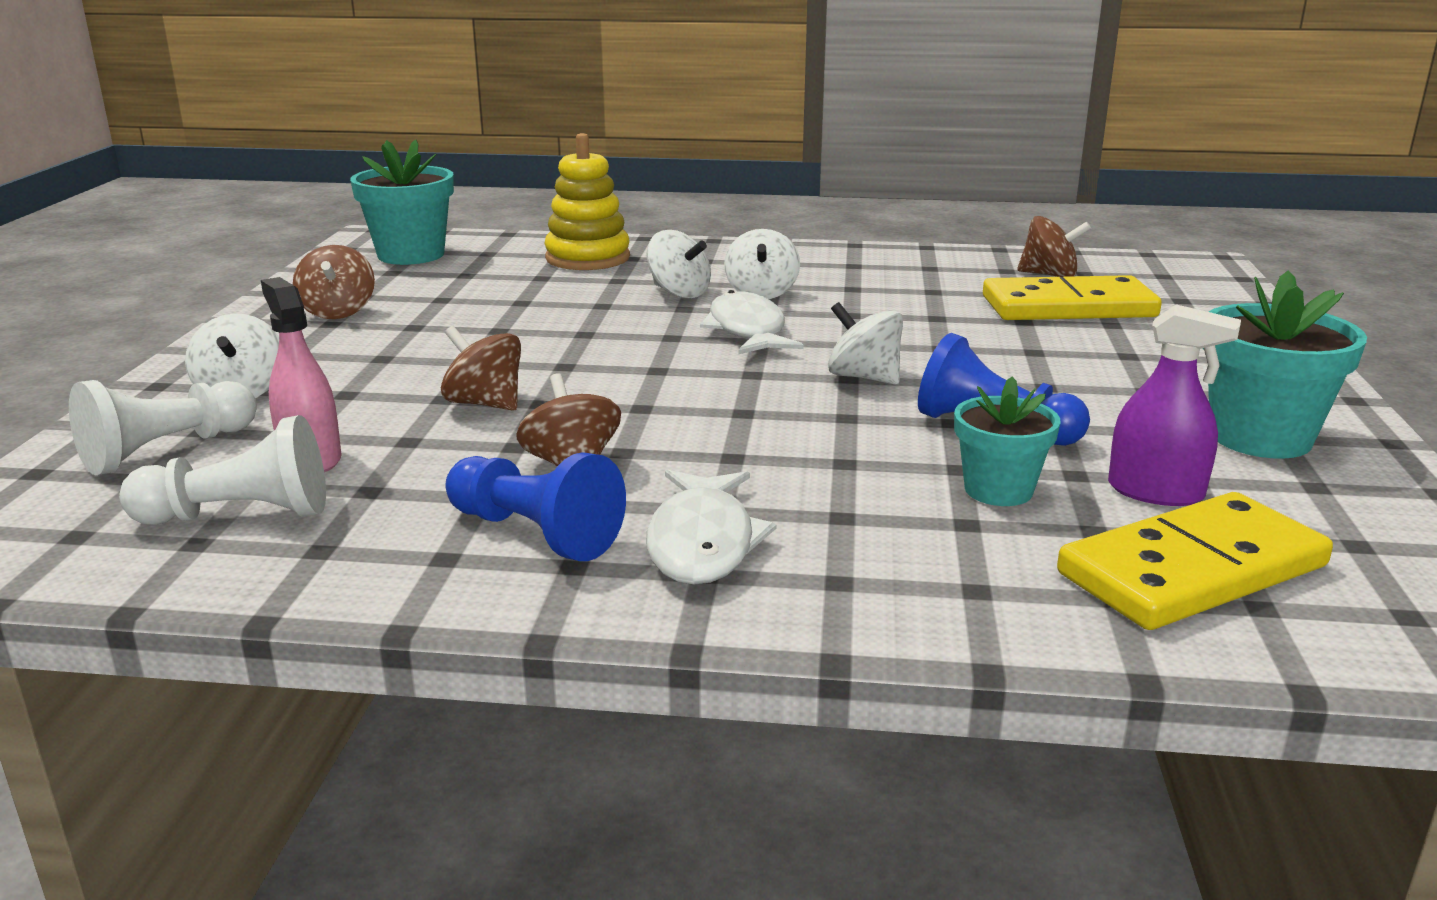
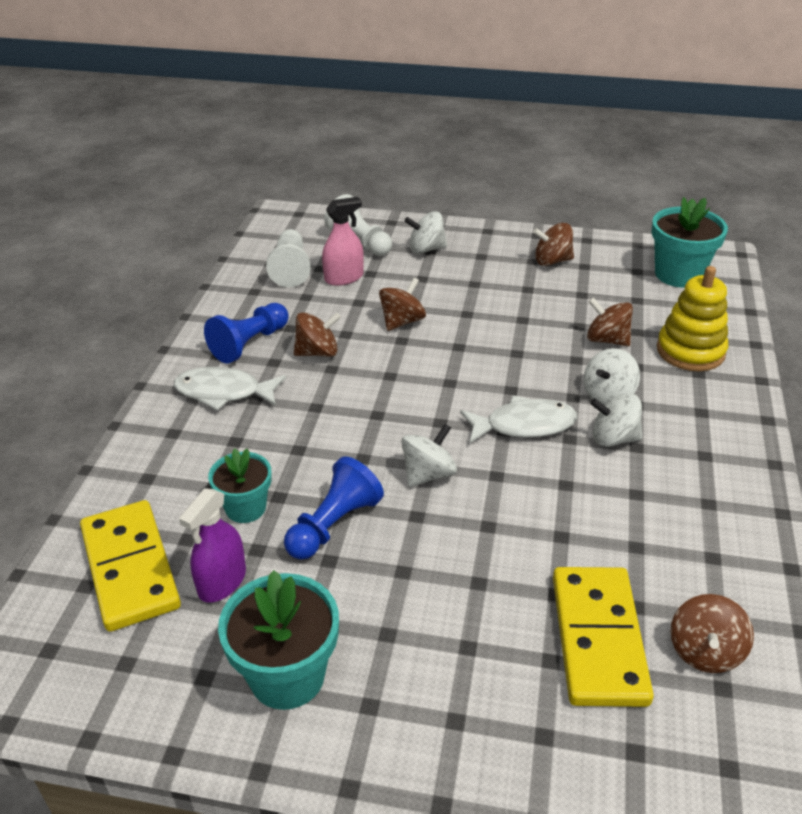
camera: 95 degrees right, 15 degrees up
none -> brown spinning top [587,297,633,346]

